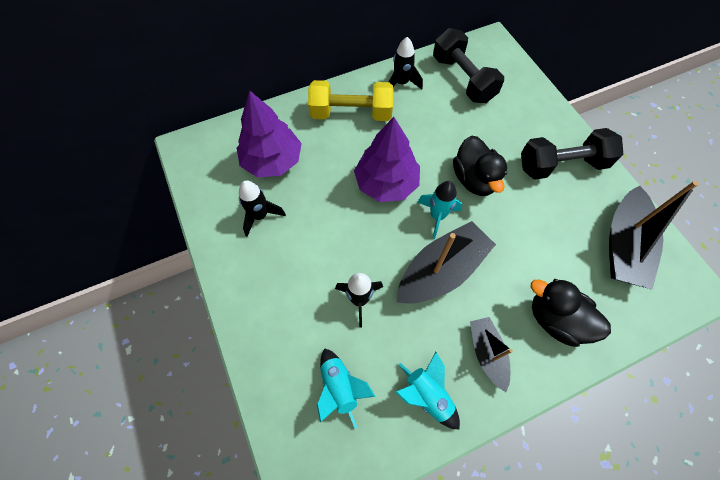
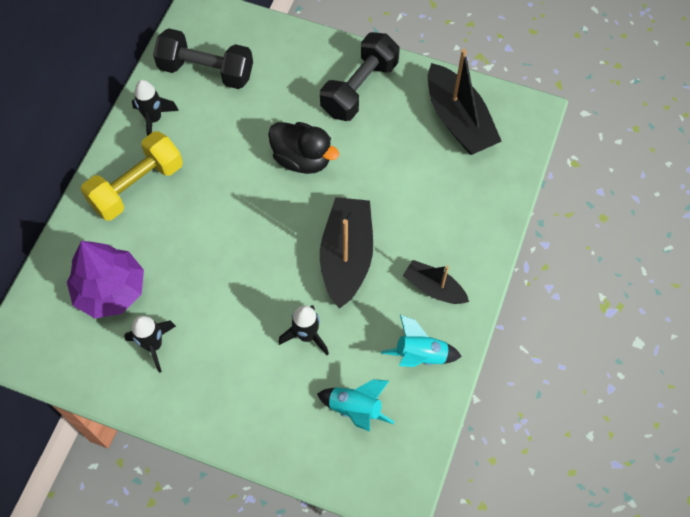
camera: 45 degrees left, 0 degrees up
purple tree [354,117,420,202] -> none
turquoise rocket [417,181,462,239] -> none
black duck [531,279,611,347] -> none

